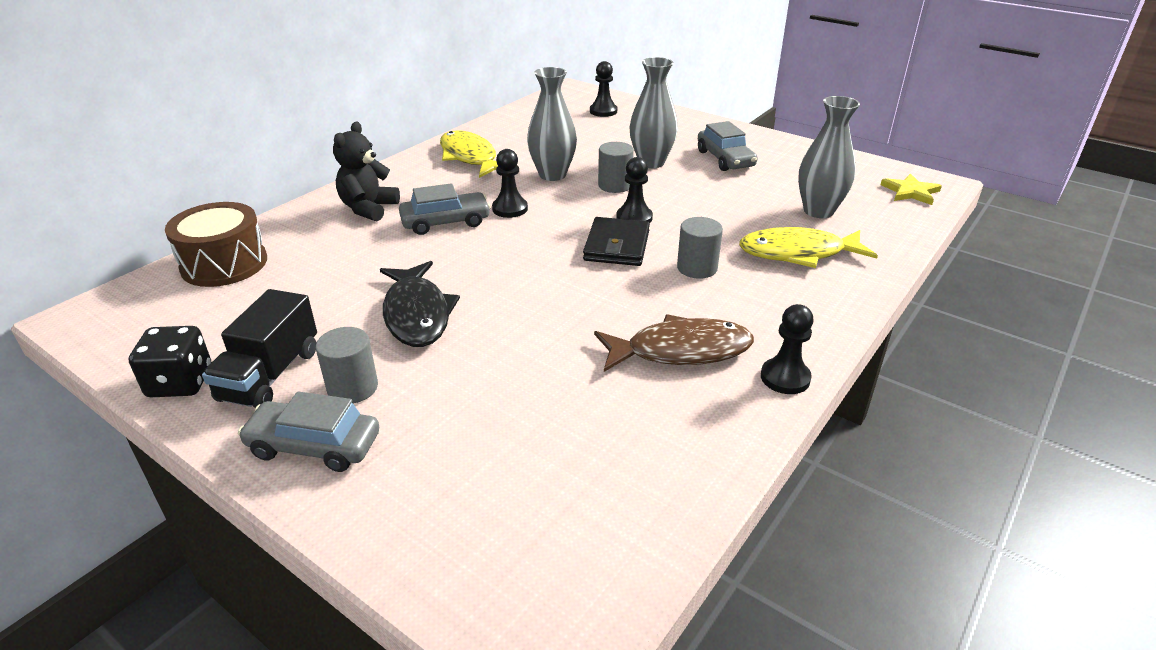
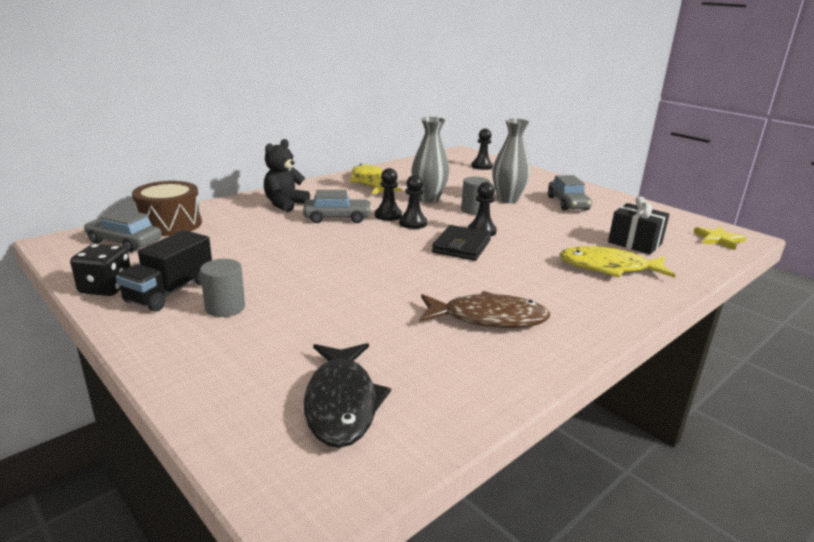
camera: 10 degrees right, 10 degrees down
grey car [238,391,379,472] -> grey car moved to [84,209,162,252]
black fish [380,261,460,347] -> black fish moved to [304,343,391,448]
grey cylinder [677,217,723,279] -> none
black pawn [761,304,814,394] -> black pawn moved to [399,175,427,229]
grey vase [798,96,860,218] -> black gift [608,196,670,255]

